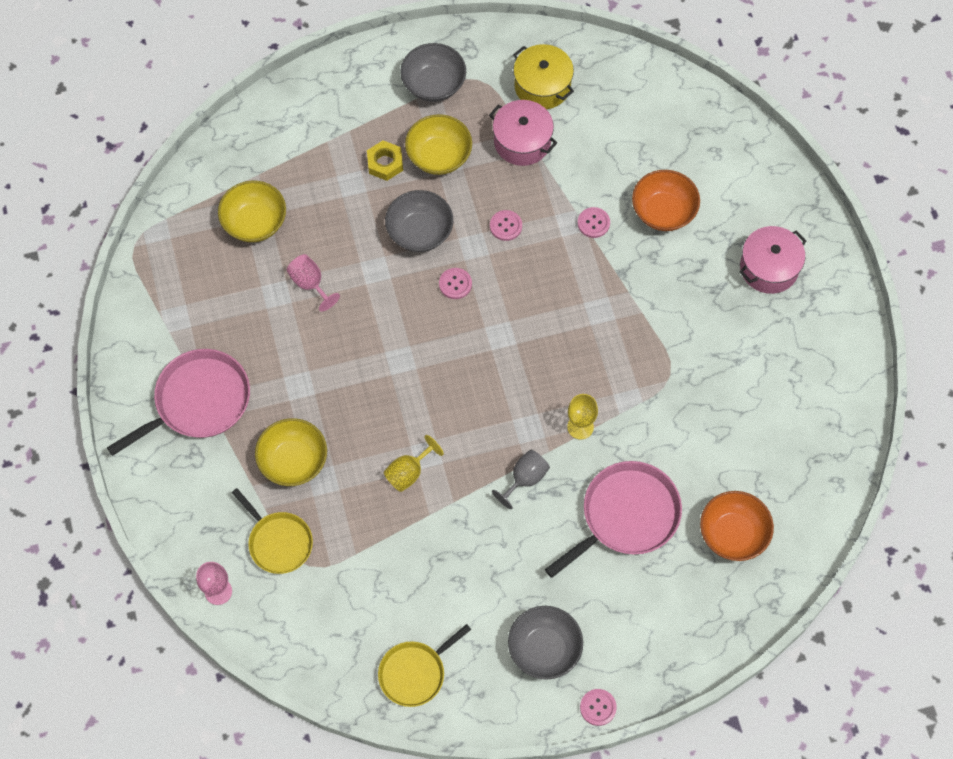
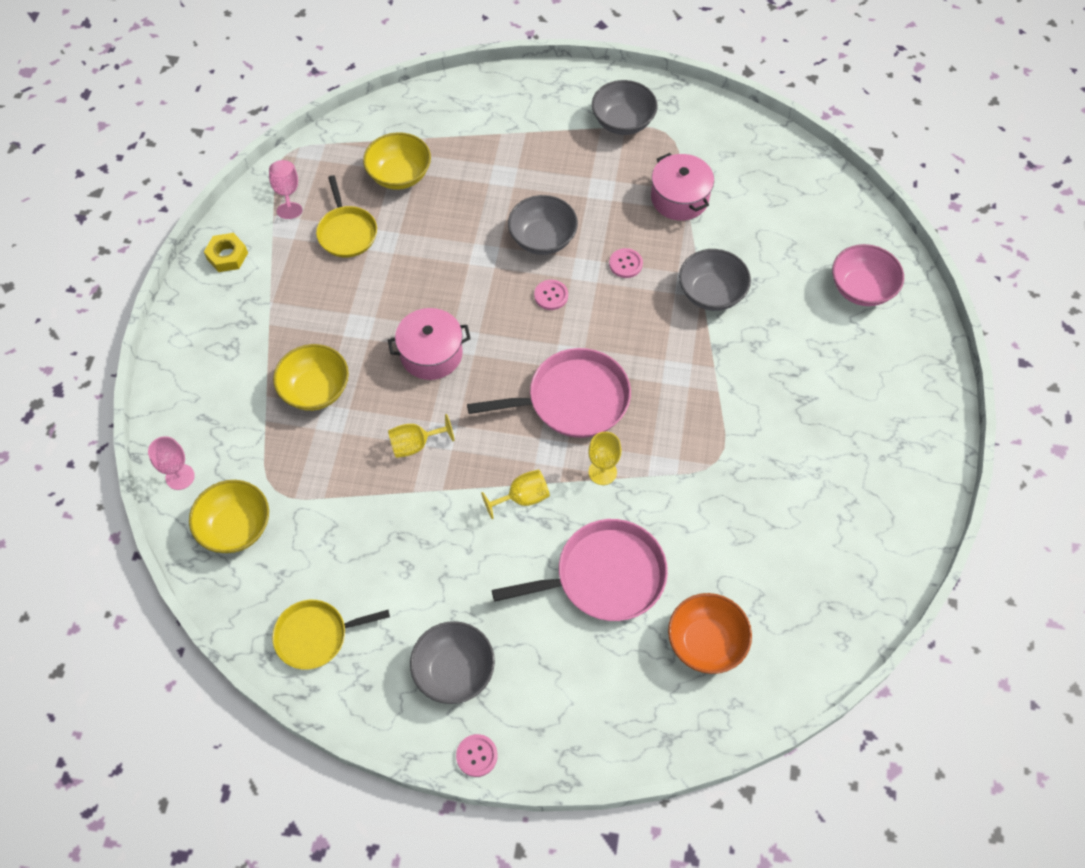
camera: 25 degrees right, 5 degrees down
pink pan [107,349,250,456] -> pink pan moved to [467,348,631,438]
yellow pan [232,488,313,574] -> yellow pan moved to [316,175,377,258]
pink goblet [287,254,340,312] -> pink goblet moved to [269,160,303,219]
yellow nut [367,140,403,181] -> yellow nut moved to [204,233,248,272]
yellow bowl [405,114,472,175] -> yellow bowl moved to [189,480,269,553]
grey goblet [492,450,550,509] -> yellow goblet [481,469,550,519]
yellow pot [513,44,574,109] -> none
pink button [578,207,610,238] -> grey bowl [679,249,751,311]
orange bowl [632,170,700,231] -> none
pink pot [740,226,806,294] -> pink pot moved to [388,308,471,380]
none -> pink bowl [832,244,904,306]

